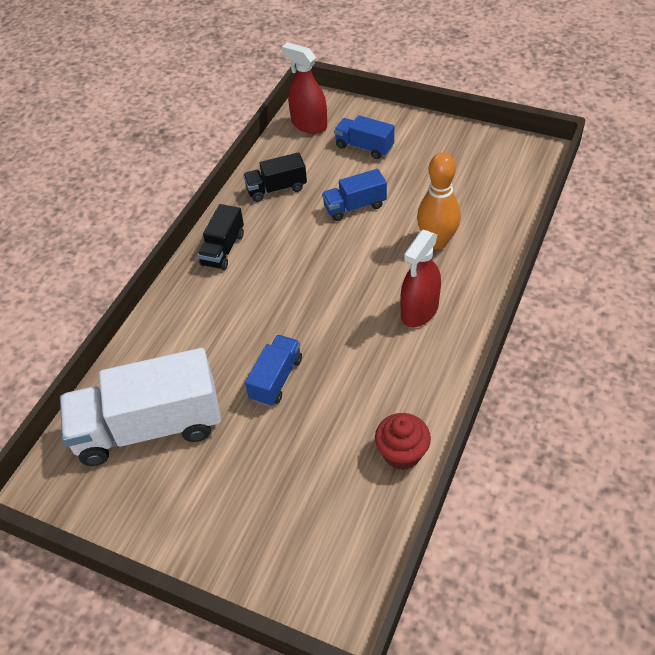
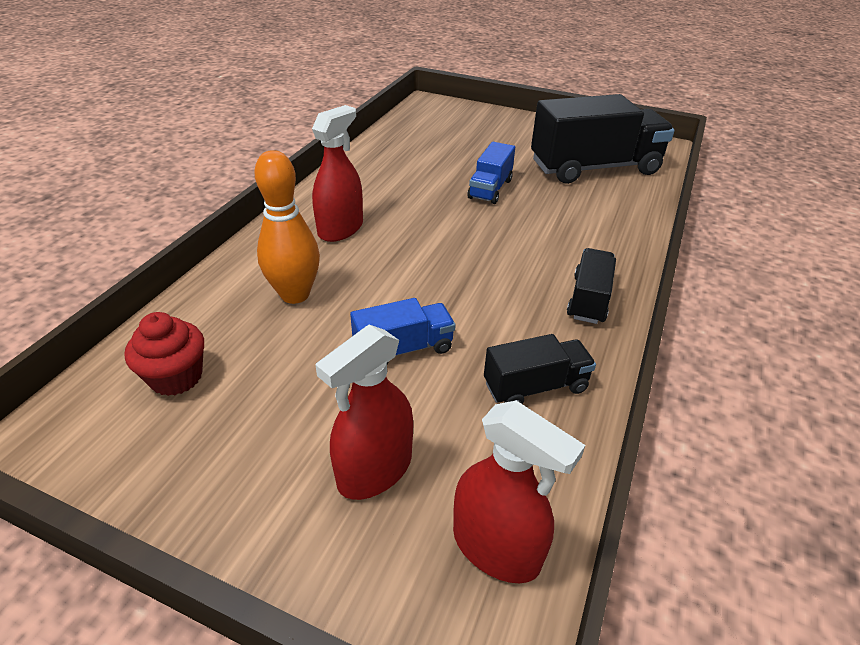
camera: 175 degrees right, 10 degrees down
white truck [60,348,221,466] -> black truck [531,94,675,184]
blue truck [334,115,394,159] -> red spray bottle [315,325,413,500]
red cupcake [375,413,431,470] -> red cupcake moved to [125,312,204,396]

